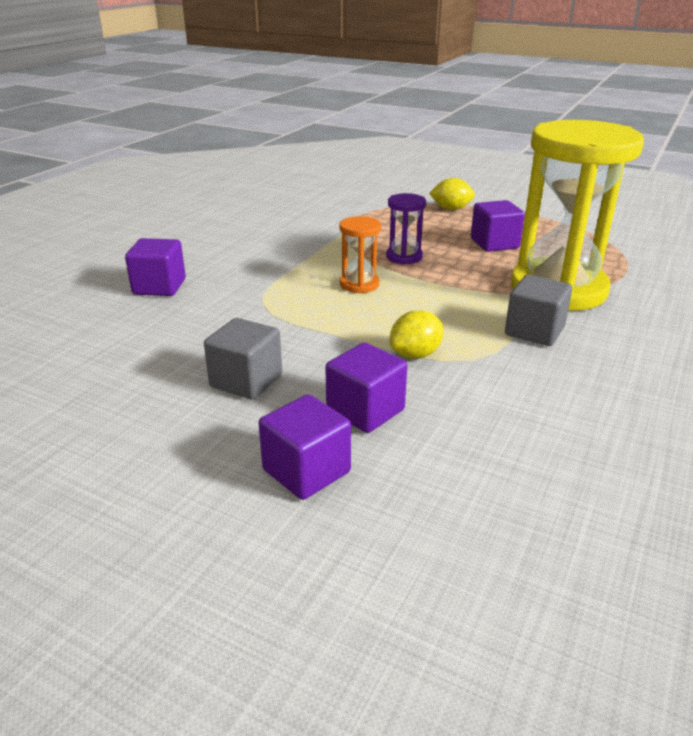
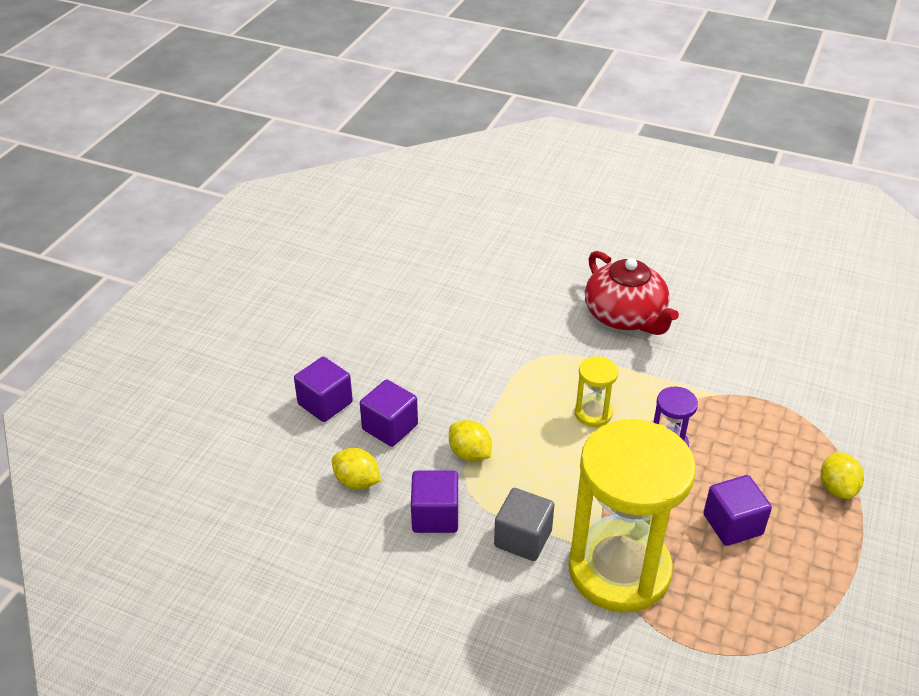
camera: 85 degrees right, 10 degrees up
purple cube [125,238,186,296] -> purple cube moved to [411,471,458,533]
grey cube [204,318,282,399] -> none
orange hourglass [339,216,381,294] -> yellow hourglass [574,356,618,427]
none -> yellow lemon [332,448,381,490]
none -> red teapot [585,251,679,335]

